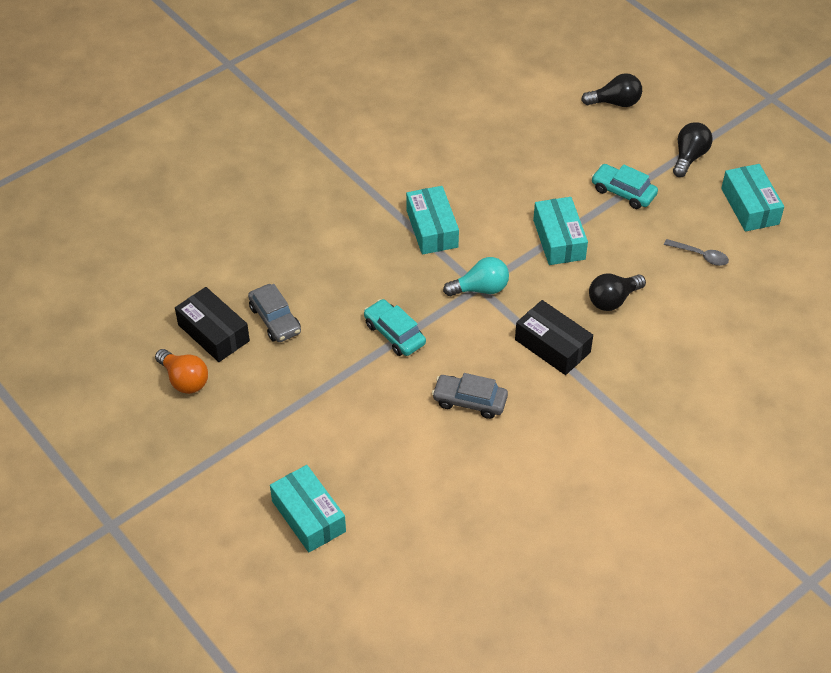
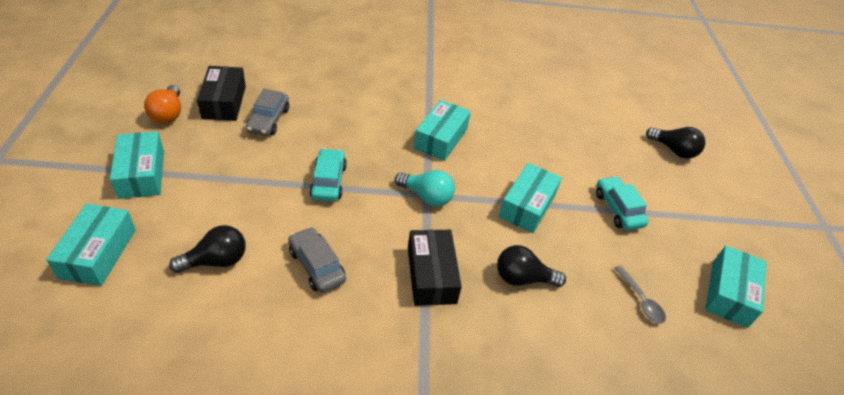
camera: 35 degrees right, 5 degrees down
black light bulb [673,122,713,177] -> black light bulb moved to [169,225,245,273]
none -> turquoise box [110,132,164,199]

